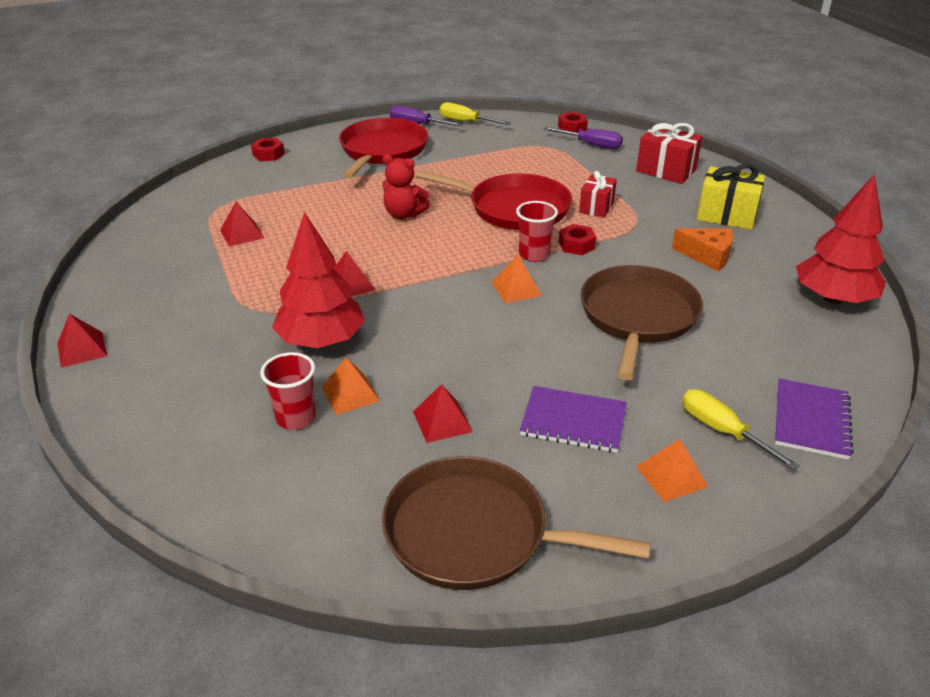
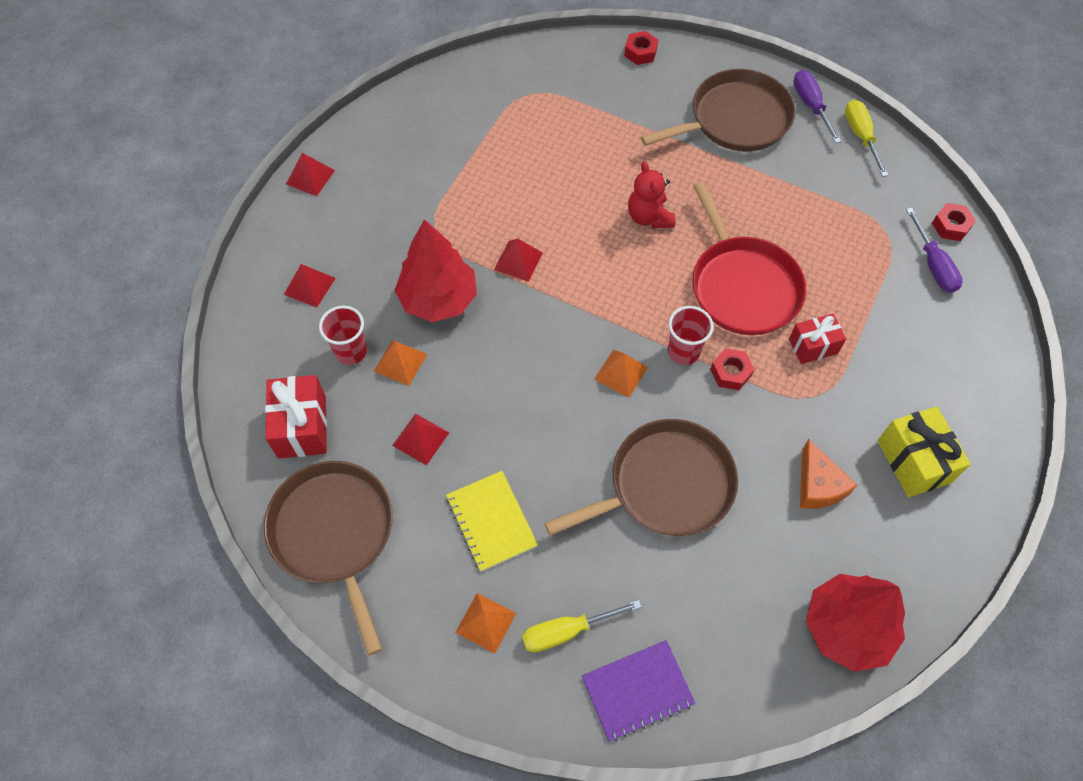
camera: 50 degrees right, 25 degrees up
red pyramid [220,202,264,246] -> red pyramid moved to [284,264,336,308]
red pan [339,118,428,179] -> brown pan [641,69,796,151]
purple notebook [520,386,627,453] -> yellow notebook [446,471,538,572]
red gift [636,123,703,184] -> red gift moved to [265,375,327,459]
yellow screwdriver [682,389,800,471] -> yellow screwdriver turned 120 degrees counterclockwise [522,600,641,652]

